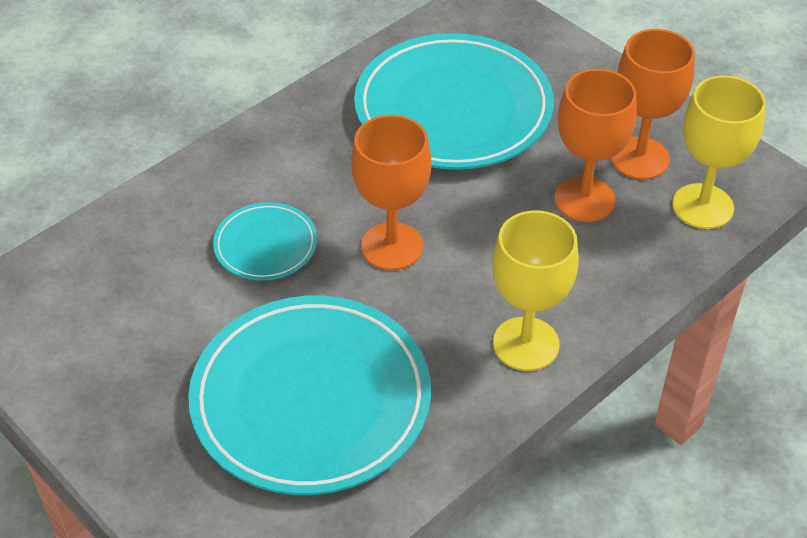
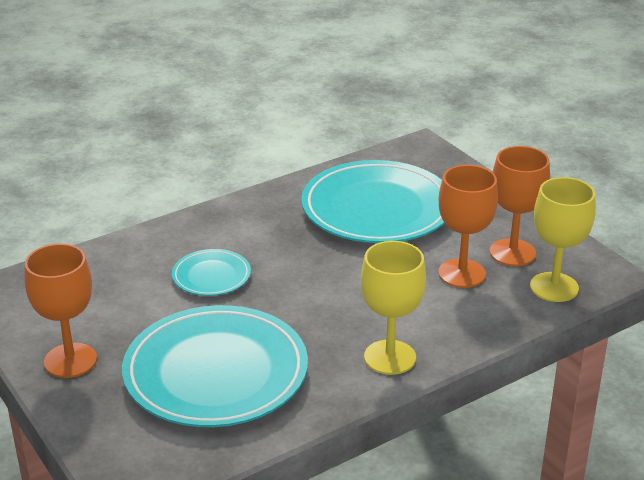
camera: 10 degrees right, 15 degrees down
orange goblet [351,115,431,270] -> orange goblet moved to [24,244,97,378]

